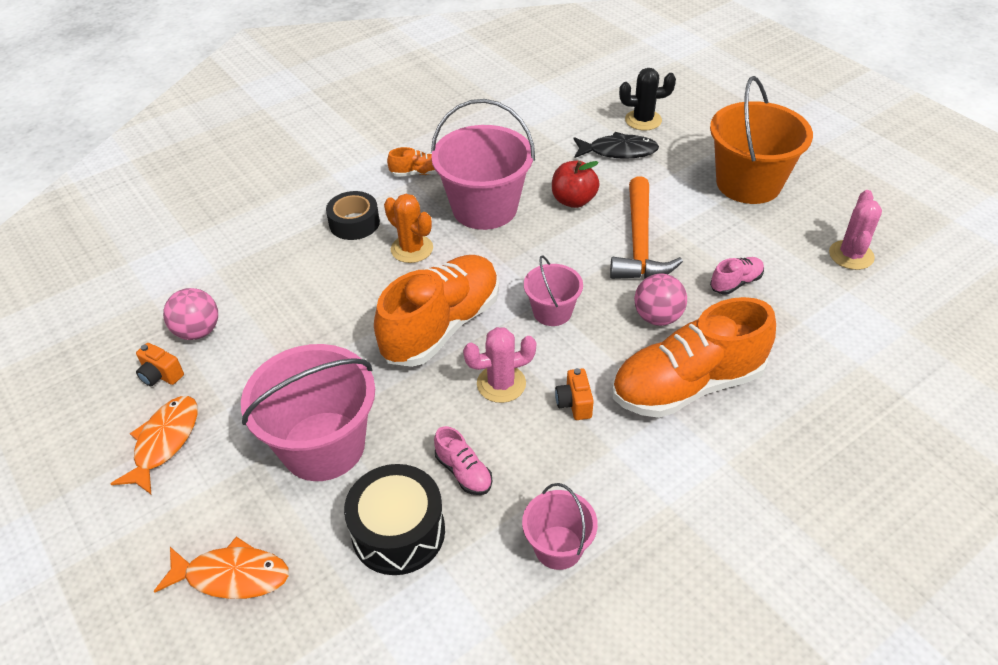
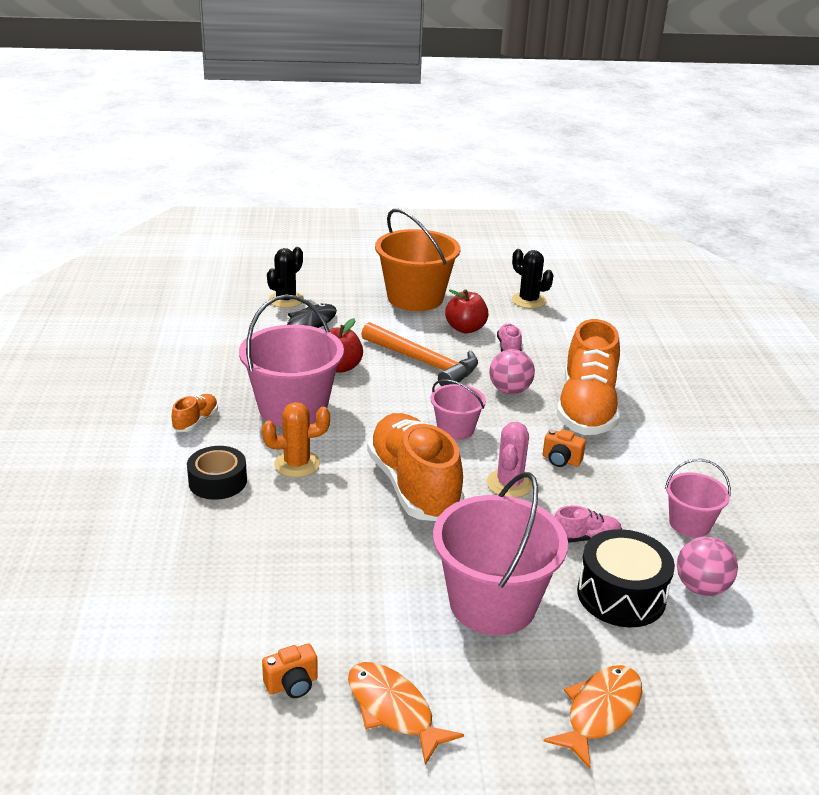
camera: 60 degrees left, 15 degrees down
pink ball [163,288,218,340] -> pink ball moved to [677,536,738,596]
pink cactus [829,190,882,270] -> black cactus [512,249,554,309]
none -> red apple [445,289,489,333]

